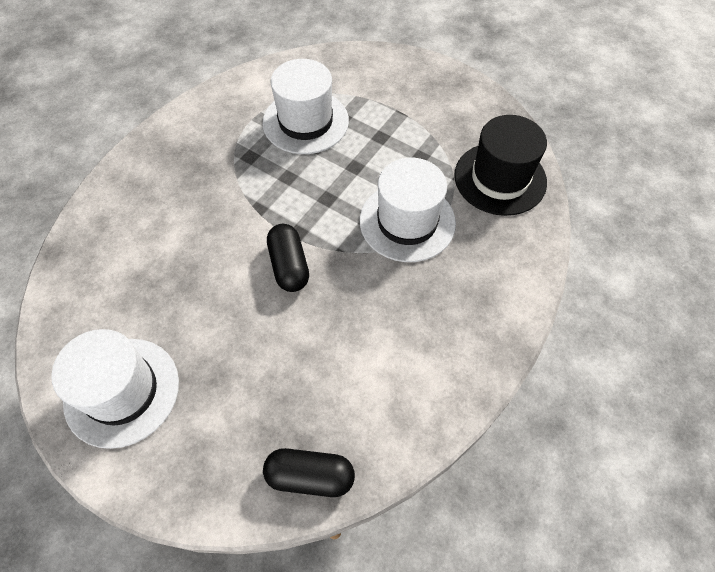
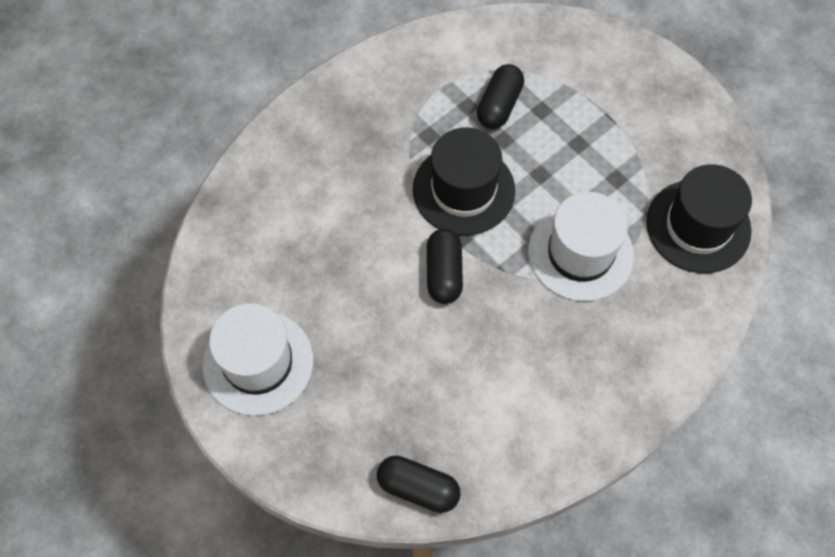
camera: 15 degrees right, 5 degrees up
white hat [263,59,349,154] -> black capsule [477,64,524,129]
none -> black hat [413,127,515,235]

